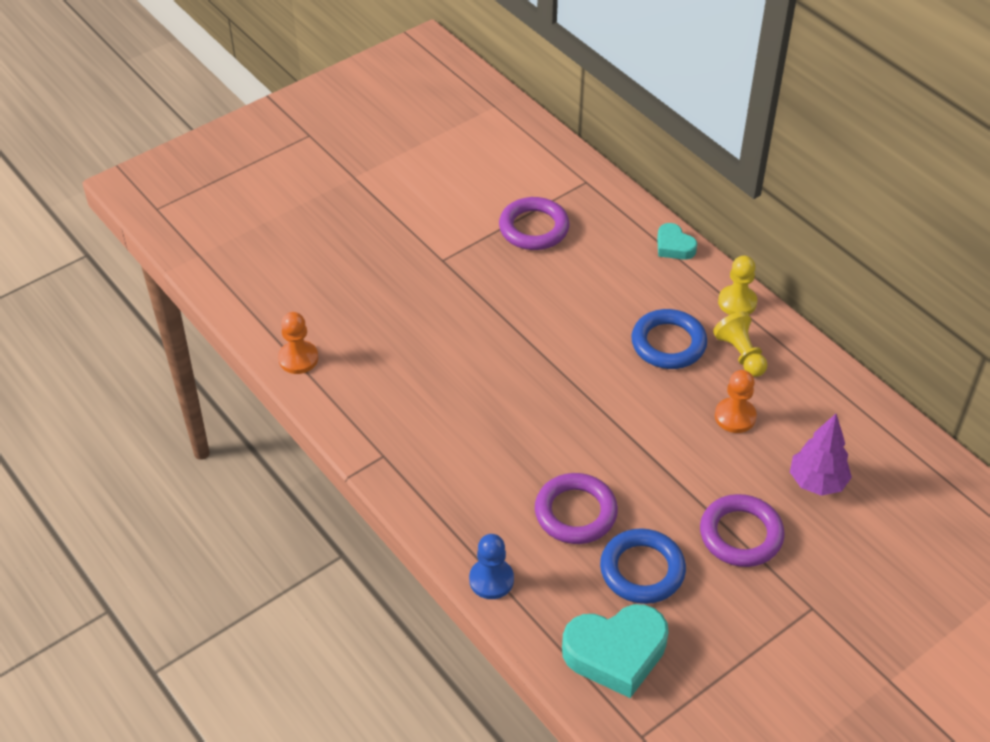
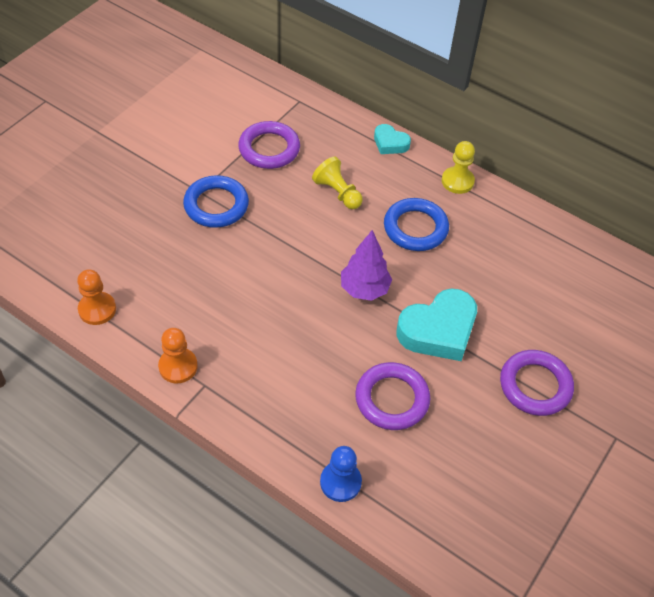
camera: 20 degrees left, 5 degrees up
turquoise heart [562,604,669,698] -> turquoise heart moved to [397,288,477,361]
blue ring [600,528,686,604] -> blue ring moved to [183,175,249,228]
yellow pawn [713,311,767,377] -> yellow pawn moved to [312,157,363,209]
orange pawn [715,370,757,433] -> orange pawn moved to [158,328,198,383]
purple tree [790,414,852,496] -> purple tree moved to [341,230,392,301]

